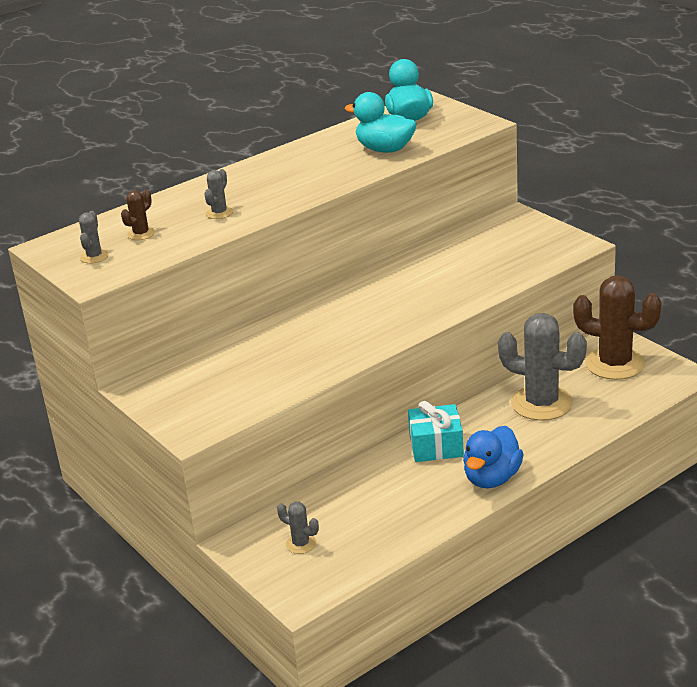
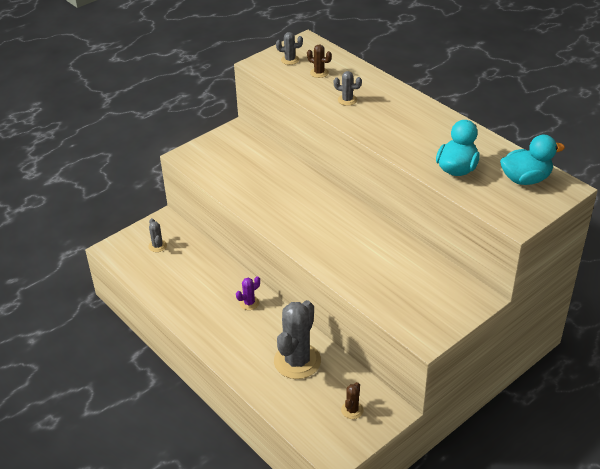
camera: 85 degrees right, 10 degrees up
grey cactus [277,502,319,554] -> grey cactus turned 45 degrees counterclockwise [148,218,167,252]
turquoise gift [408,401,464,462] -> purple cactus [236,276,260,310]
blue duck [463,426,524,489] -> none
brown cactus [573,275,662,380] -> brown cactus [341,382,364,419], size x0.45

